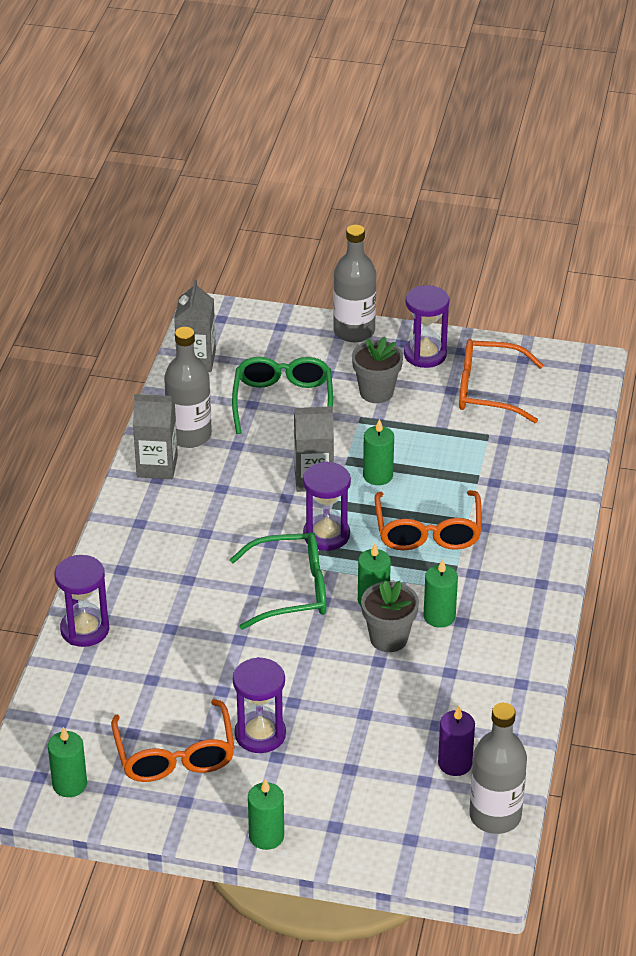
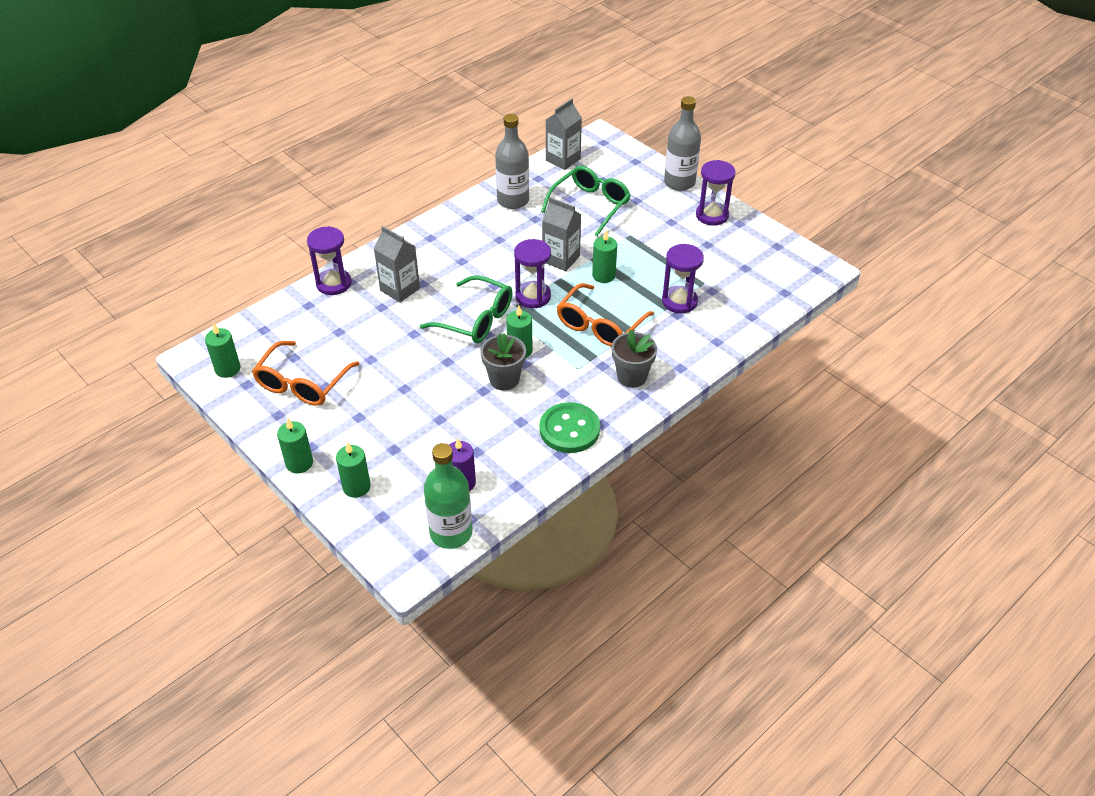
camera: 35 degrees right, 5 degrees up
grey carton [133,394,178,479] -> grey carton moved to [374,226,420,302]
purple hourglass [233,657,286,753] -> purple hourglass moved to [662,244,704,313]
grey flower pot [352,336,403,403] -> grey flower pot moved to [612,330,657,388]
green candle [423,559,458,628] -> green candle moved to [336,442,371,498]
orange glasses [459,339,544,423] -> none
grey bottle [469,703,527,834] -> green bottle [424,443,472,549]
none -> green button [539,402,600,453]

